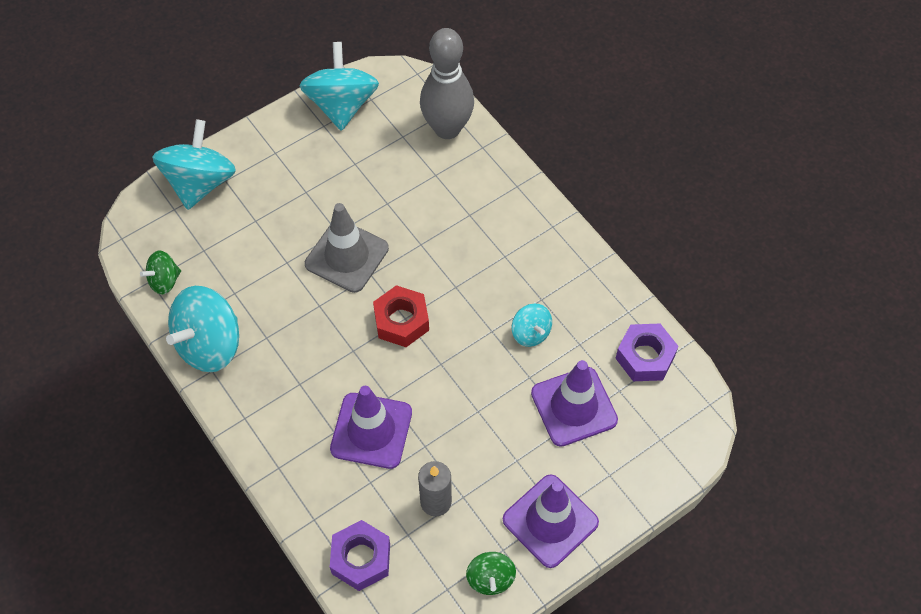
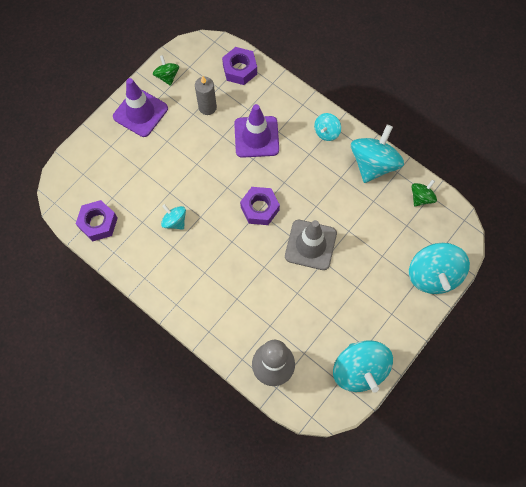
camera: 165 degrees right, 10 degrees up
red nut [373,285,429,347] -> purple nut [240,187,280,225]
purple traffic cone [531,360,618,447] -> none
none -> turquoise spinning top [314,113,341,141]

